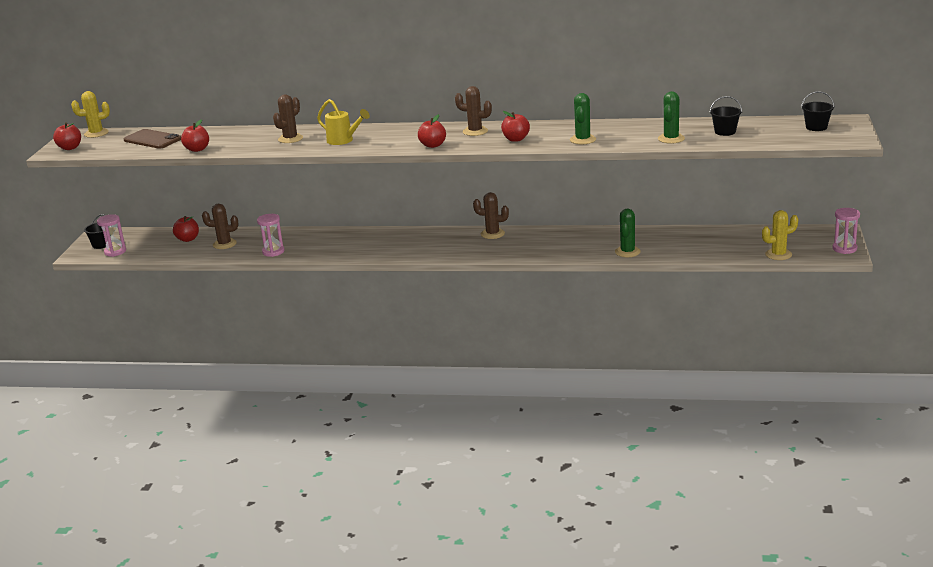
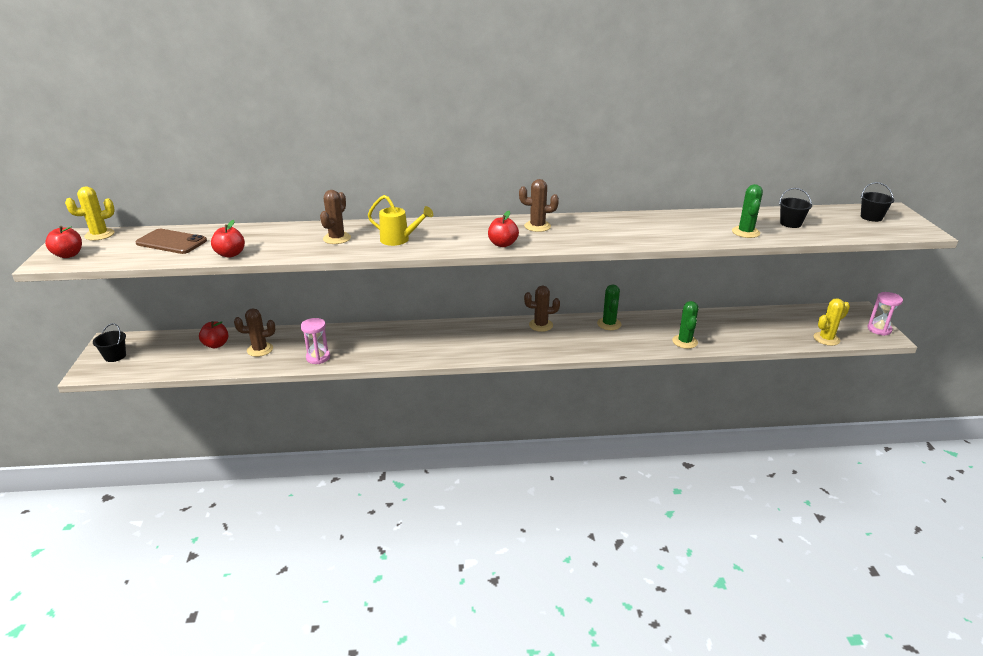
camera: 15 degrees left, 5 degrees up
pink hourglass [97,214,126,257] -> none
red apple [501,111,530,142] -> none
green cactus [570,93,596,144] -> green cactus moved to [597,284,621,330]

